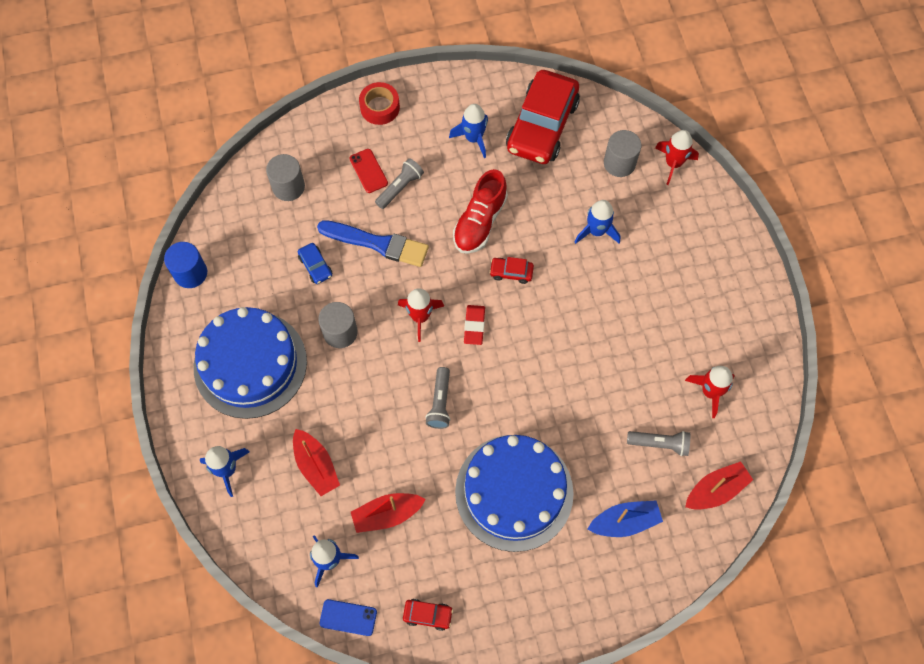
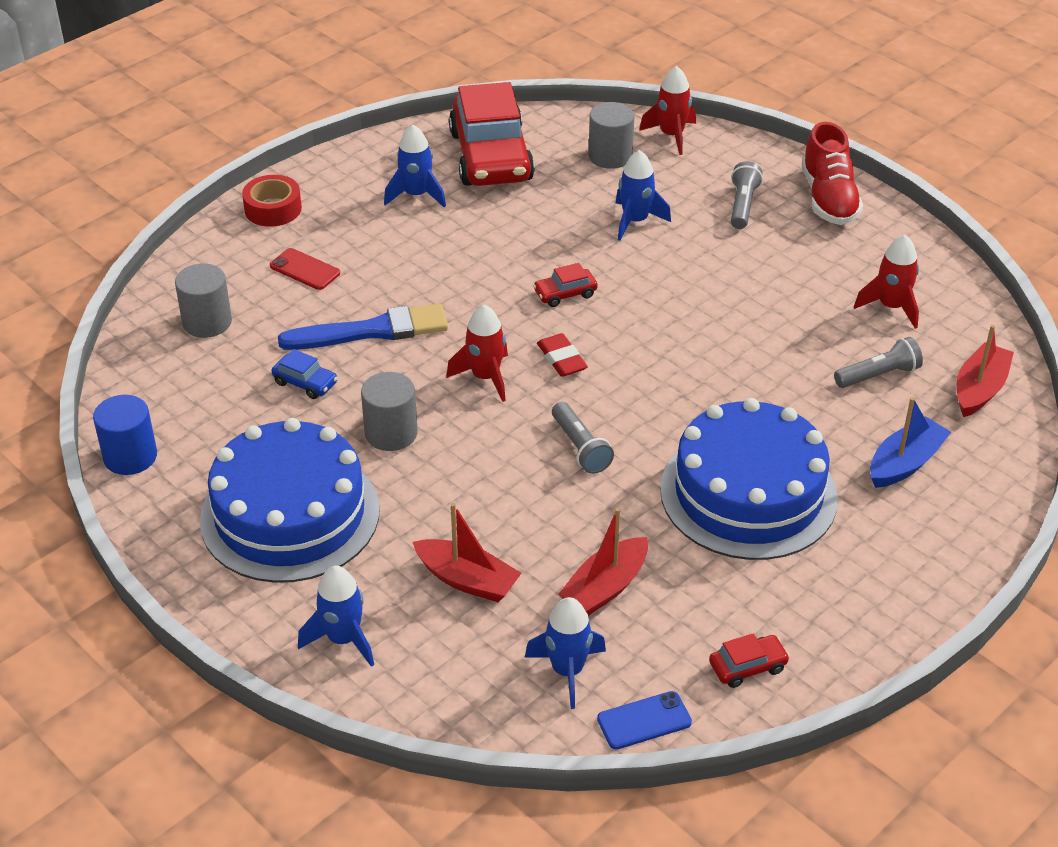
camera: 30 degrees left, 25 degrees down
grey flashlight [375,158,424,209] -> grey flashlight moved to [731,161,763,229]
red shoe [453,169,508,254] -> red shoe moved to [802,122,863,225]

